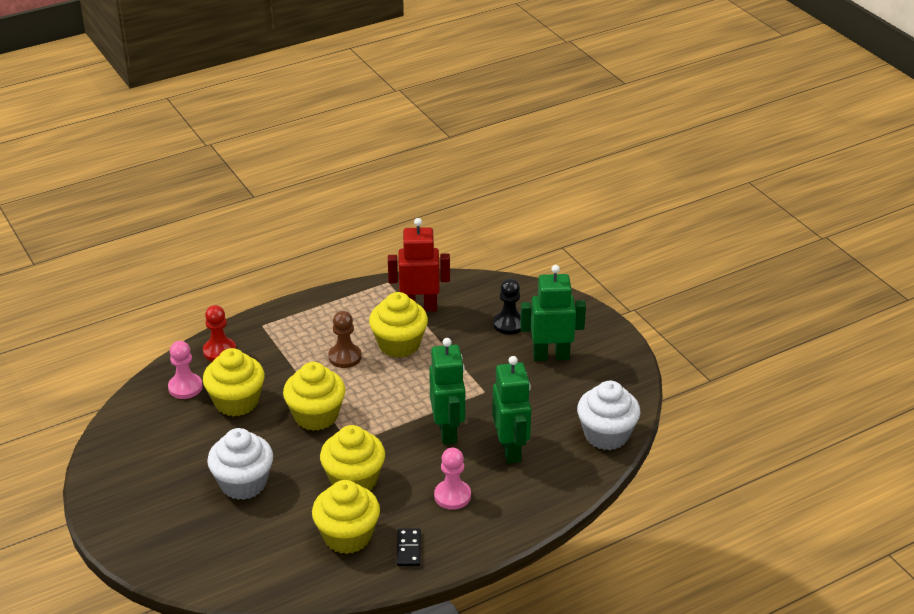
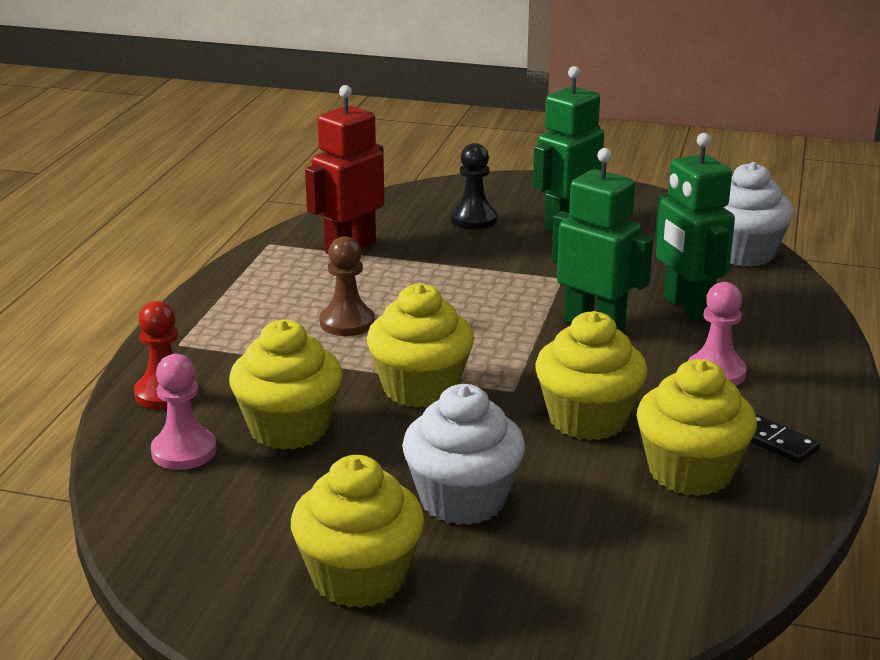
camera: 45 degrees left, 10 degrees down
yellow cupcake [369,292,428,358] -> yellow cupcake moved to [291,455,424,608]
green robot [492,356,531,464] -> green robot turned 150 degrees counterclockwise [655,133,735,321]

